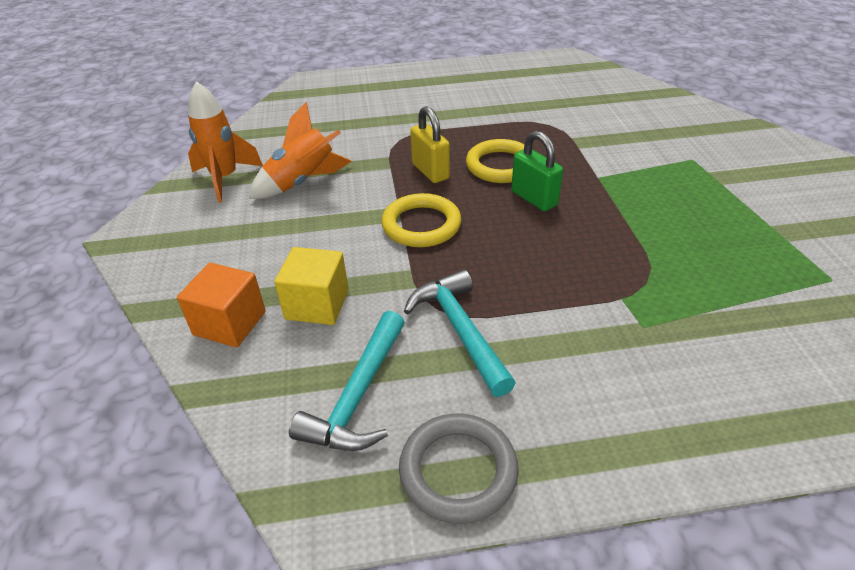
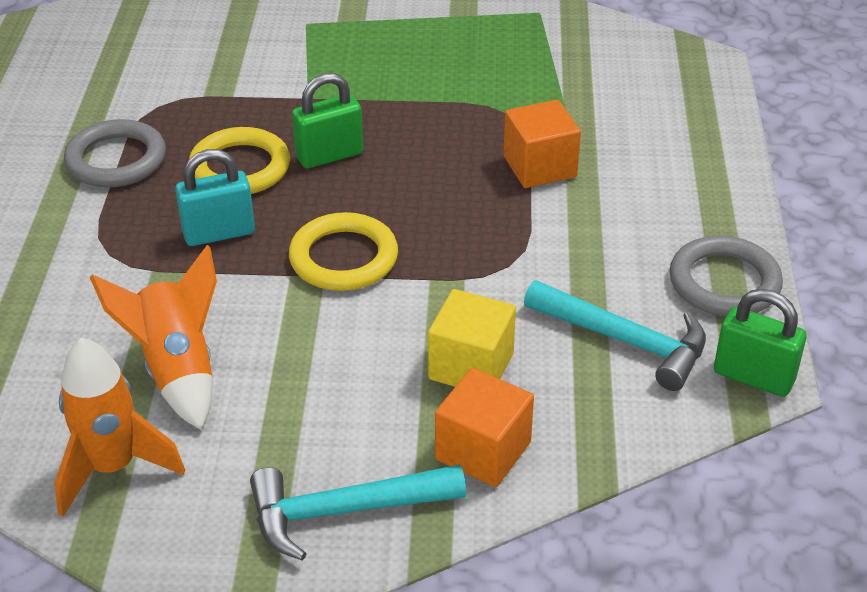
camera: 80 degrees left, 0 degrees up
turquoise hammer [404,269,516,397] -> turquoise hammer moved to [250,465,466,561]
yellow padlock [410,106,450,183] -> turquoise padlock [175,149,255,246]
none -> grey ring [64,119,166,187]
none -> orange cube [503,99,581,188]
none -> green padlock [714,289,807,397]

